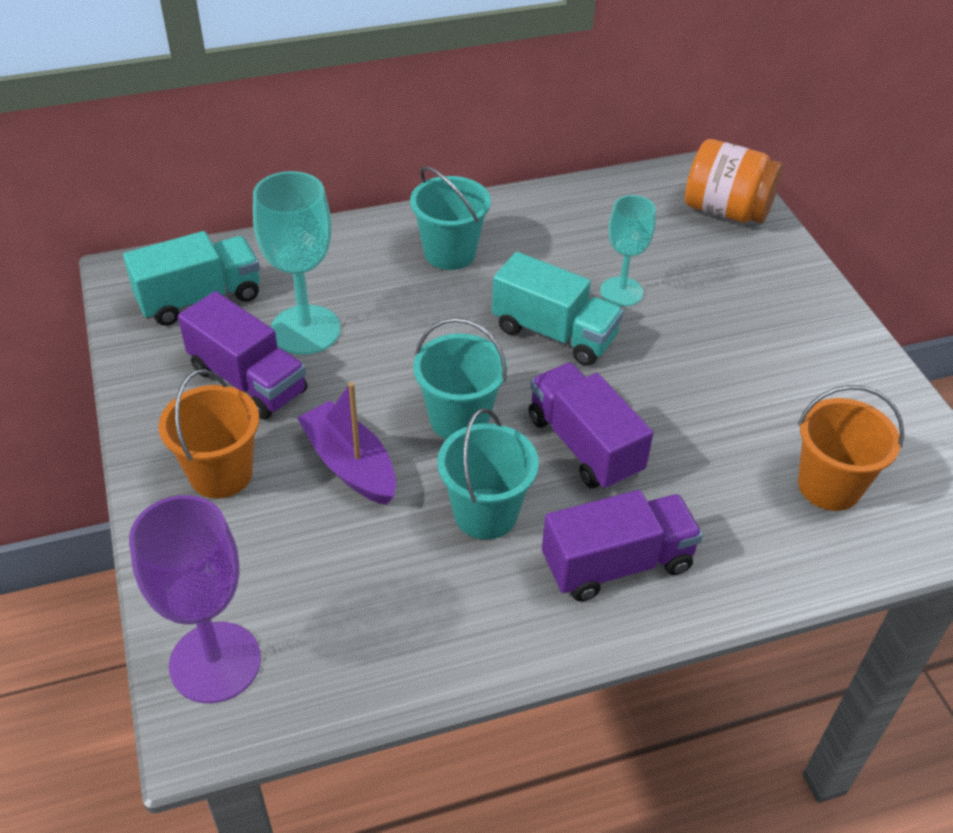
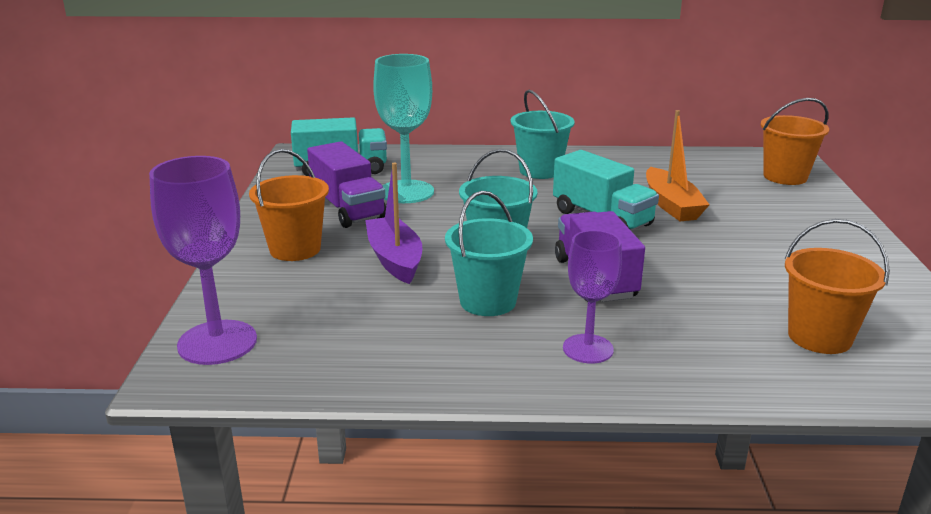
camera: 20 degrees right, 20 degrees down
purple truck [542,490,703,601] -> purple goblet [563,230,622,364]
turquoise goblet [600,195,656,306] -> orange boat [646,110,710,221]
orange jar [685,139,783,223] -> orange bucket [761,98,829,185]

